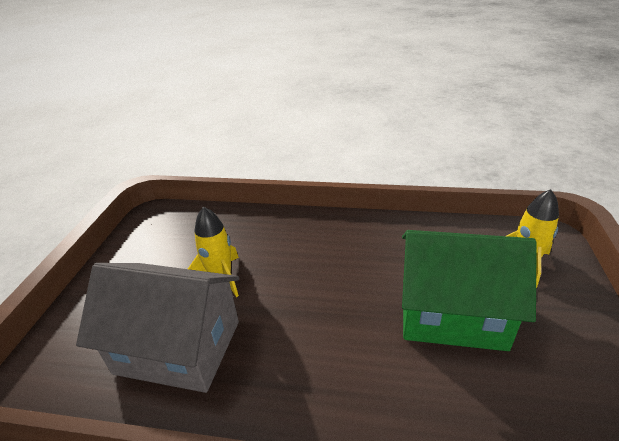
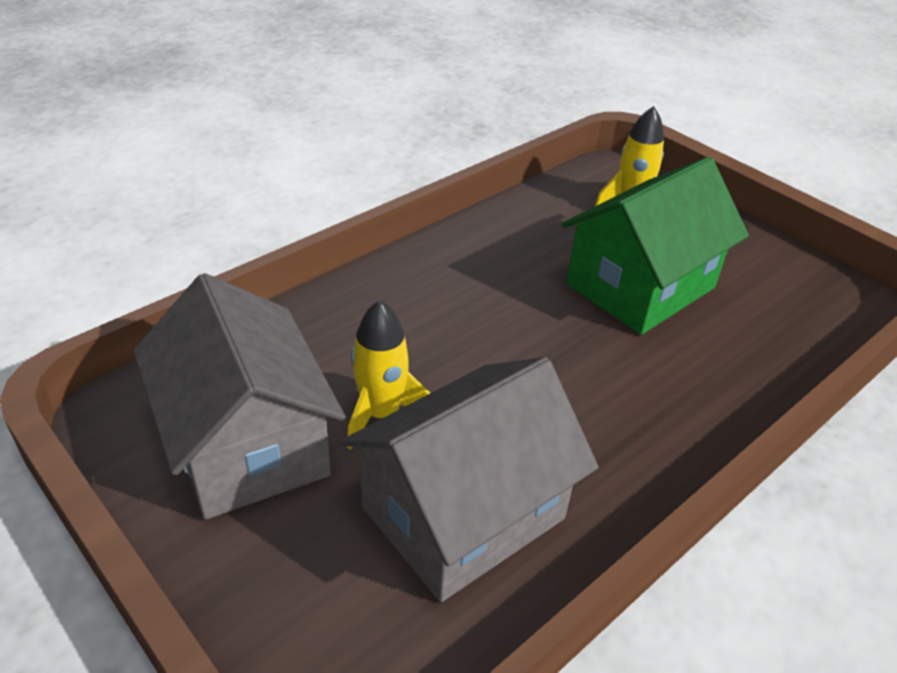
camera: 55 degrees left, 5 degrees up
none -> grey house [133,273,346,520]

